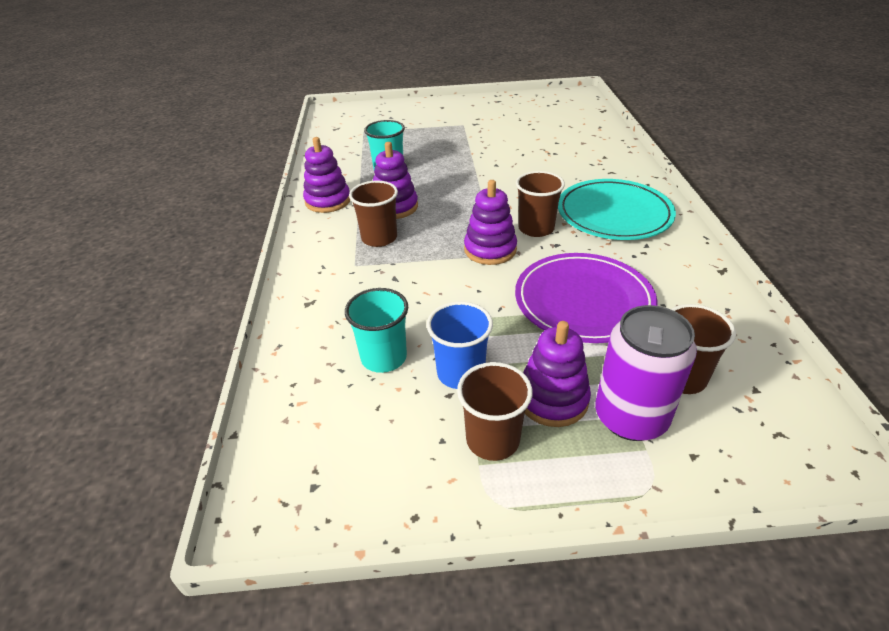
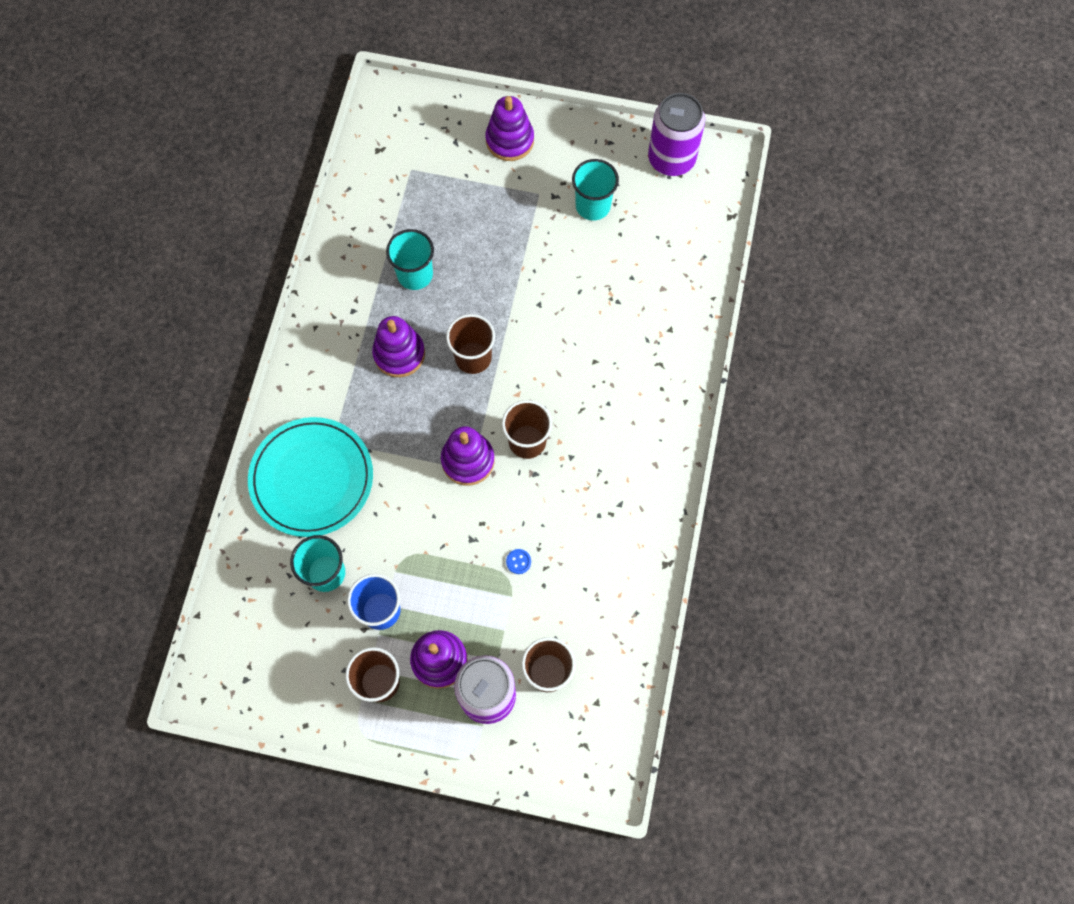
camera: 15 degrees right, 30 degrees up
purple stacking toy [303,137,350,213] -> purple stacking toy moved to [485,96,534,161]
brown cup [349,181,398,247] -> brown cup moved to [446,314,495,374]
purple plate [515,253,658,343] -> blue button [506,549,531,574]
turquoise plate [558,179,676,240] -> turquoise plate moved to [248,417,373,537]
none -> turquoise cup [572,159,619,221]
none -> purple can [648,93,705,176]

